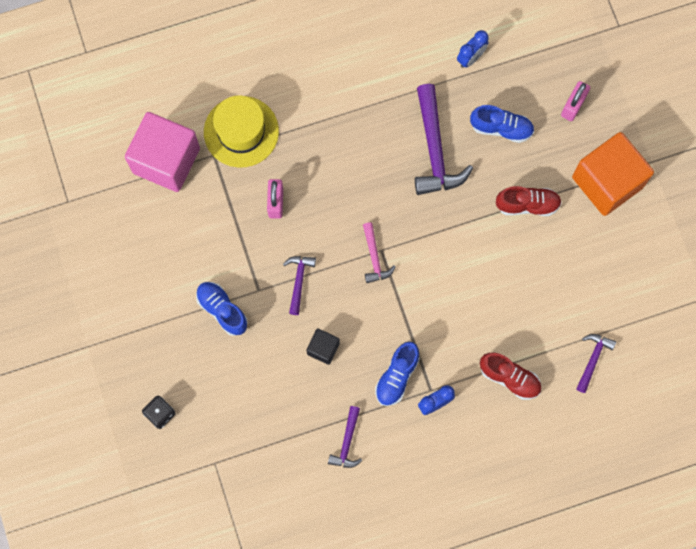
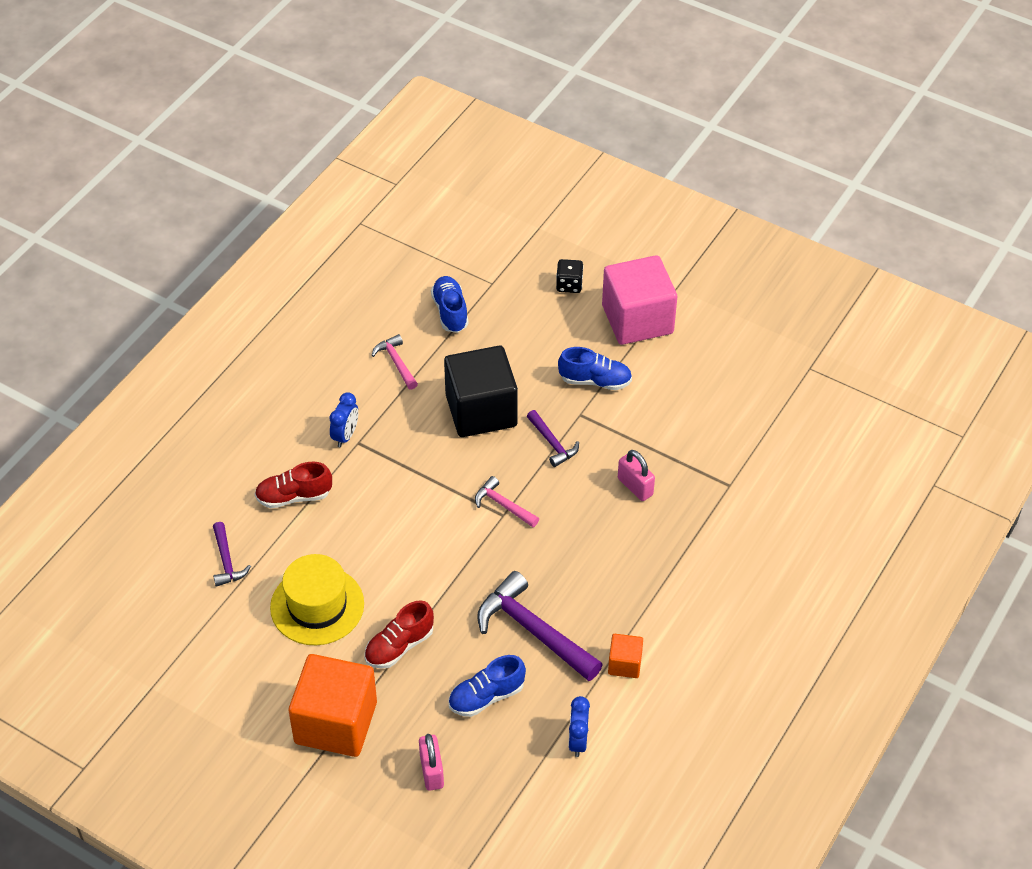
camera: 140 degrees right, 25 degrees down
pink cube [125,112,200,192] -> pink cube moved to [602,255,677,345]
yellow hat [204,95,279,168] -> yellow hat moved to [270,554,364,645]
black cube [307,328,340,365] -> black cube [444,346,518,437], size x2.16
purple hammer [328,406,362,468] -> pink hammer [371,334,418,390]
blue shoe [375,342,420,406] -> blue shoe moved to [431,276,468,333]
none -> orange cube [608,634,643,678]

